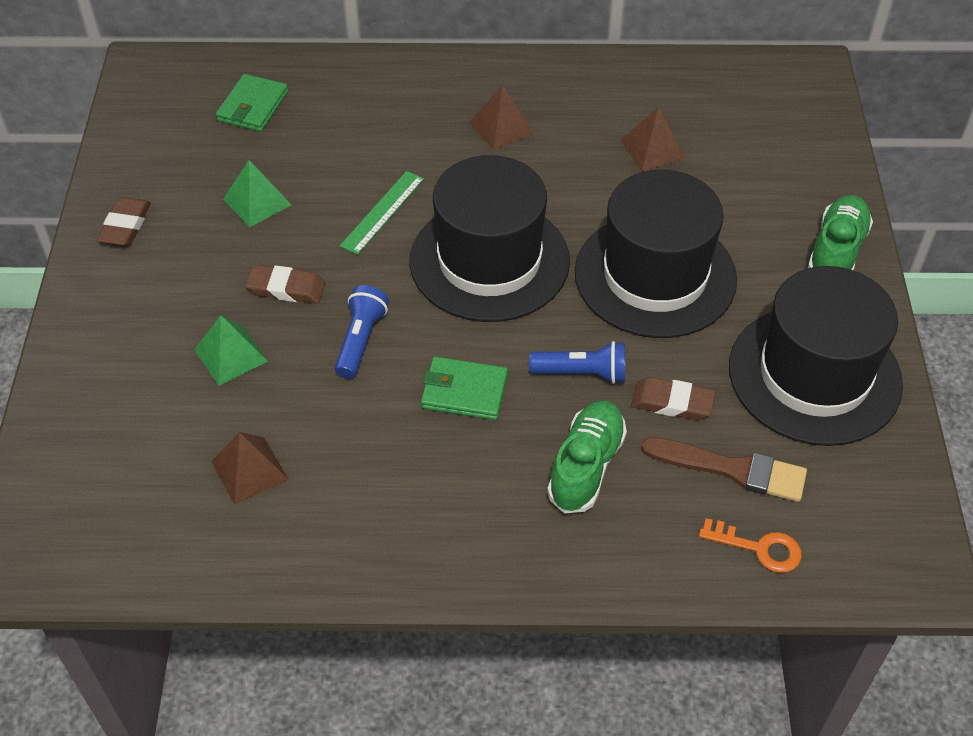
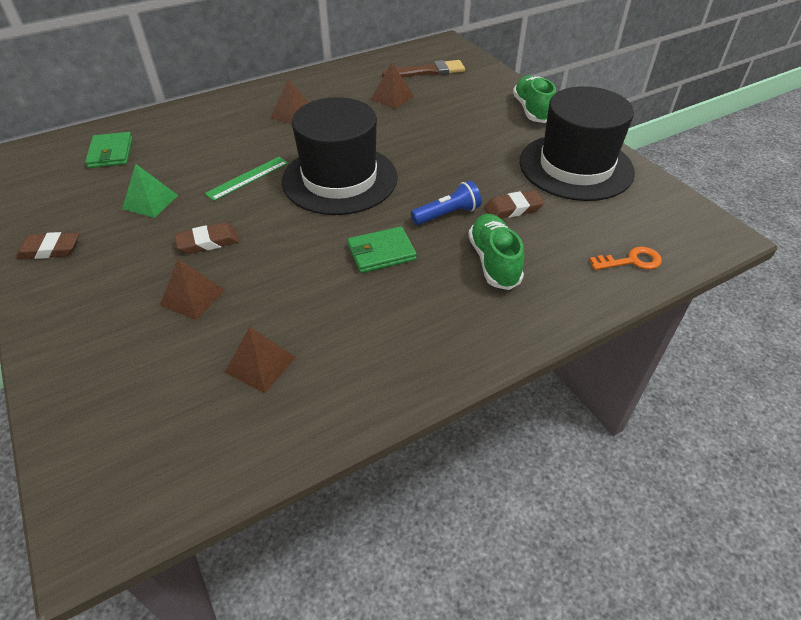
camera: 30 degrees left, 5 degrees down
brown eraser [97,197,151,246] -> brown eraser turned 75 degrees counterclockwise [16,232,79,259]
green pyramid [194,315,268,386] -> brown pyramid [160,259,225,320]
blue flashlight [335,285,389,378] -> none
green ruler [340,171,424,255] -> green ruler turned 45 degrees clockwise [205,157,288,201]
black hat [575,170,737,338] -> none
brown brush [641,437,807,502] -> brown brush moved to [382,60,465,78]

